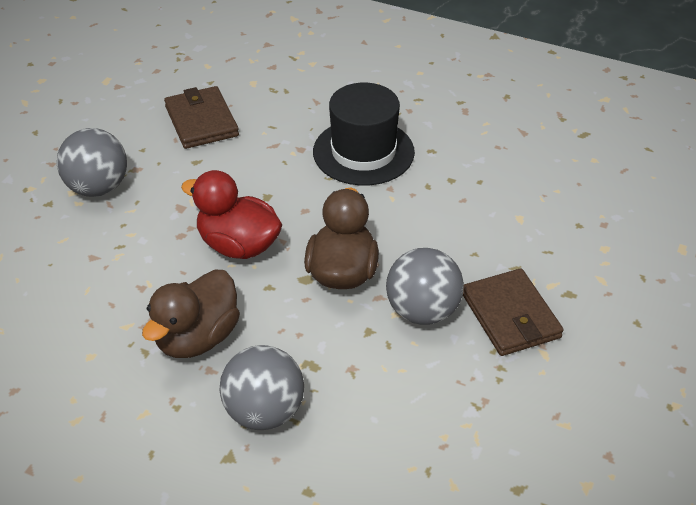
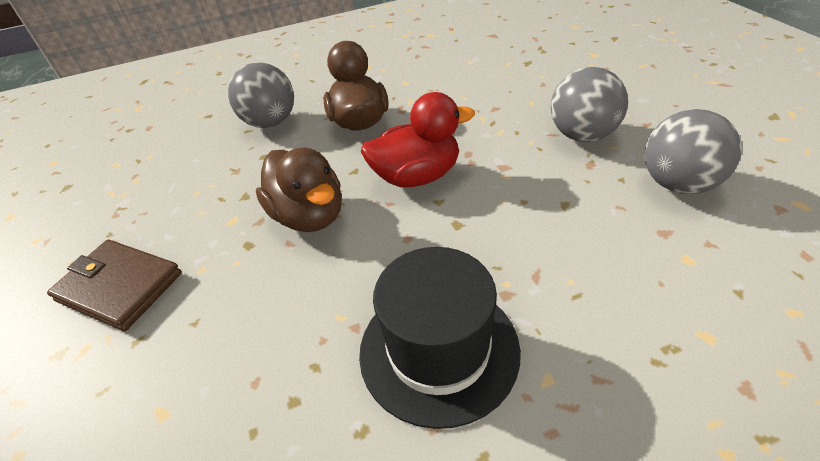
camera: 140 degrees right, 0 degrees up
brown wallet [164,86,239,149] -> none
grey ball [386,248,464,325] -> grey ball moved to [645,109,742,194]

